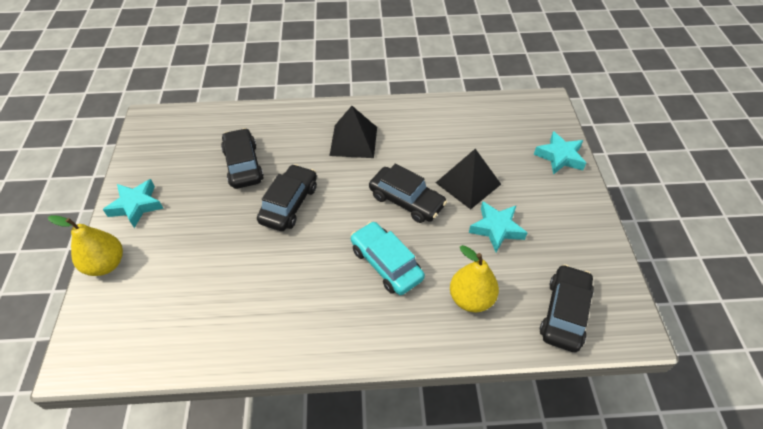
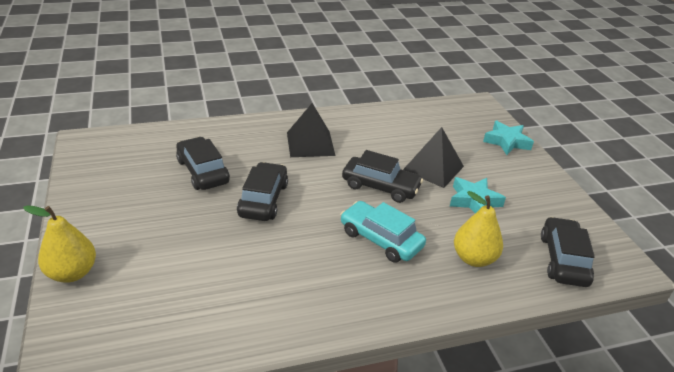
camera: 15 degrees left, 15 degrees down
turquoise star [103,179,164,228] -> none

